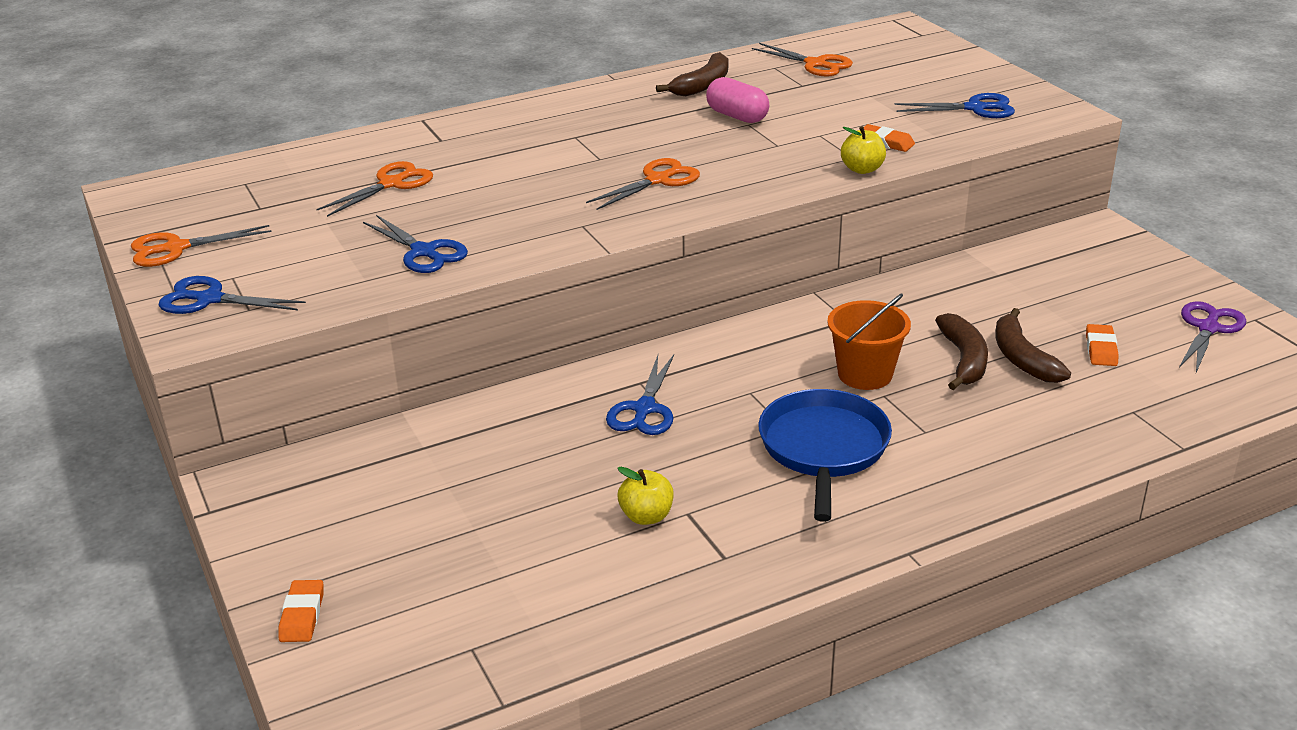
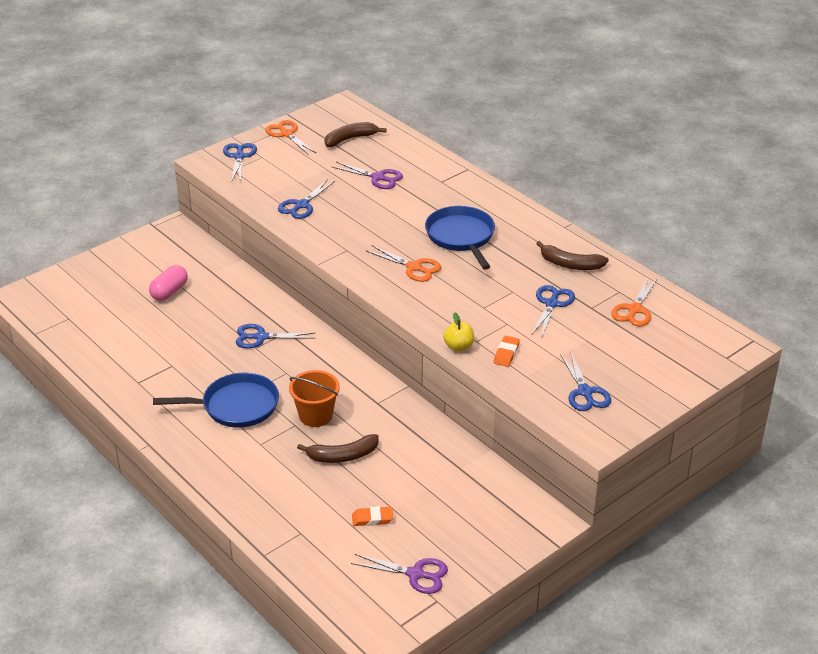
camera: 75 degrees right, 5 degrees up
orange eraser [279,580,323,642] -> none
orange scissors [317,161,433,217] -> purple scissors [332,162,403,189]
yellow apple [617,467,674,525] -> none
pink capsule [706,77,769,123] -> pink capsule moved to [149,265,188,301]
brown banana [995,308,1071,383] -> brown banana moved to [325,122,387,147]
none -> blue pan [425,206,495,270]
none -> blue scissors [532,285,575,336]

